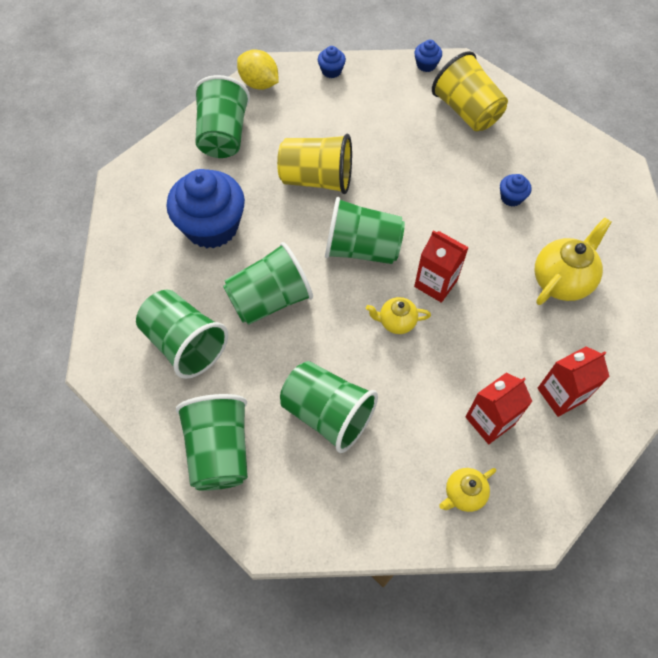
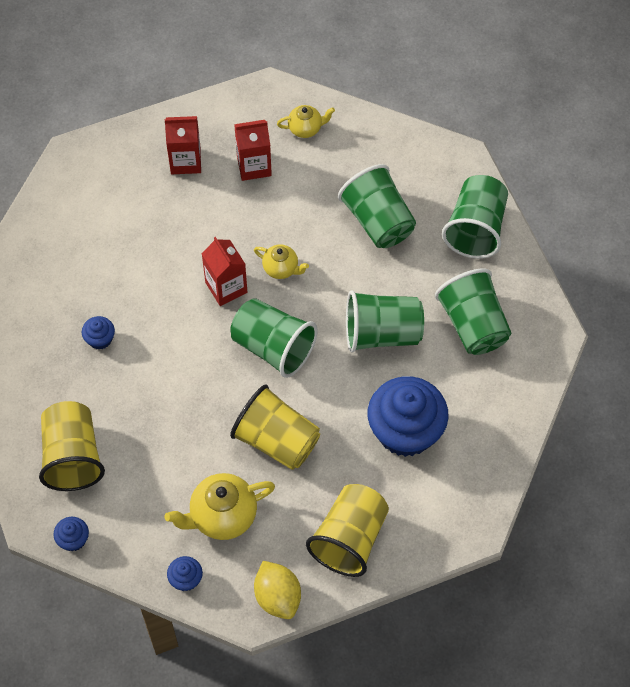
camera: 155 degrees left, 0 degrees up
green cup [194,75,250,158] -> yellow cup [306,484,389,577]
yellow teapot [535,218,612,305] -> yellow teapot moved to [165,473,275,540]

